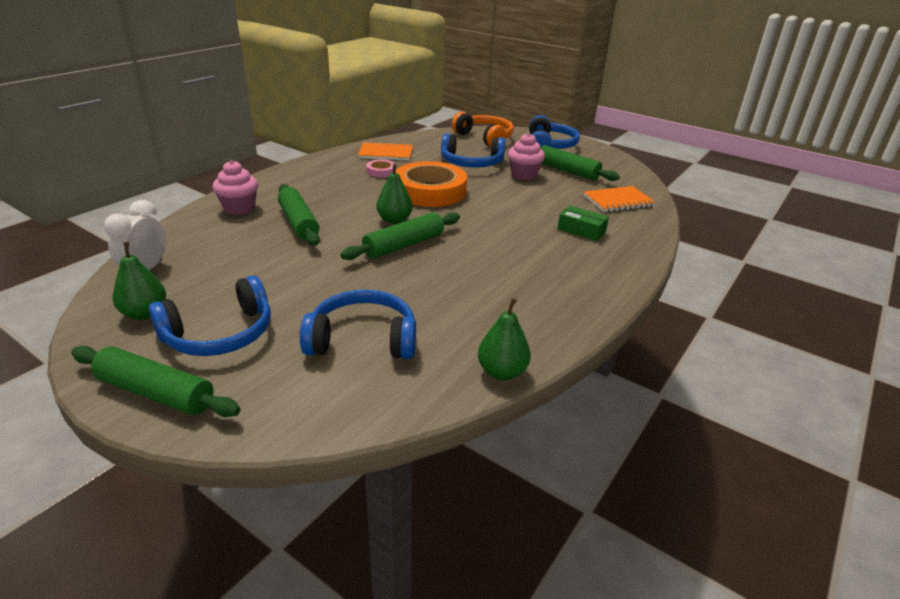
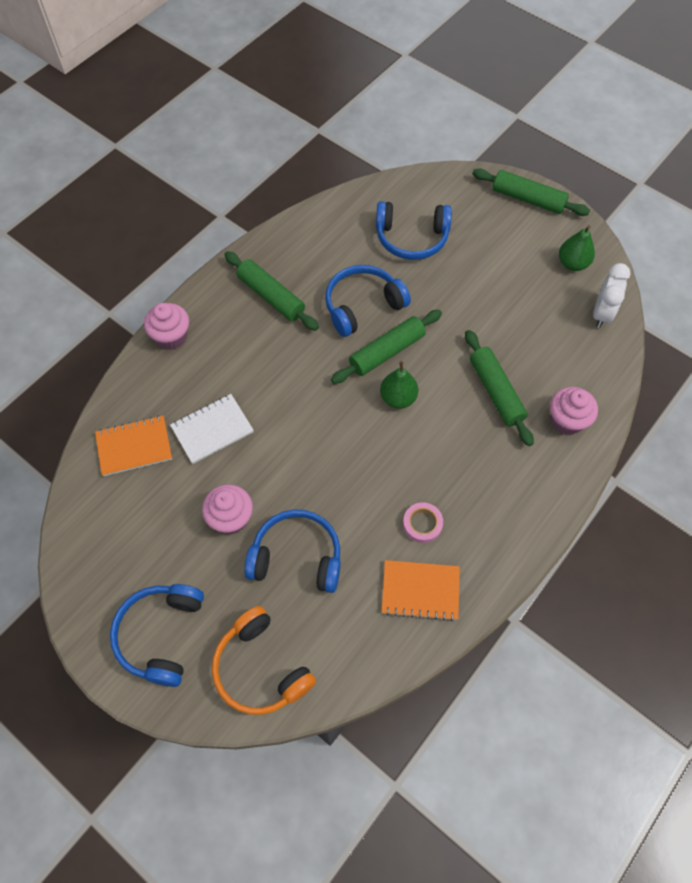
camera: 175 degrees left, 30 degrees up
blue headphones [148,275,271,356] -> blue headphones moved to [325,265,411,337]
orange tape [395,161,467,207] -> none
green pear [478,298,531,380] -> none
green rolling pin [541,145,620,181] -> green rolling pin moved to [224,251,319,331]
green box [557,206,609,241] -> none
none -> pink cupcake [144,303,189,350]
none -> white notebook [170,394,254,464]

